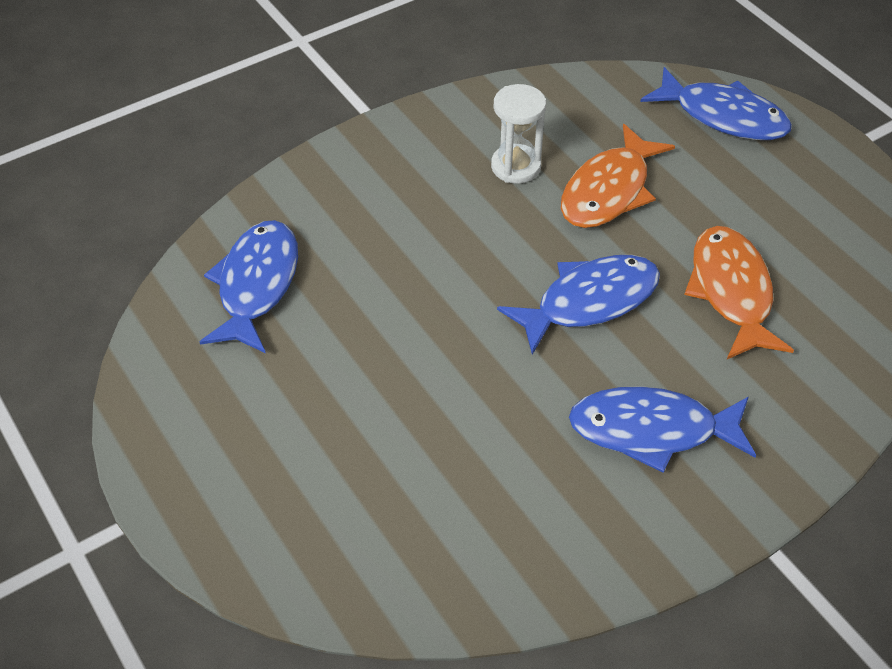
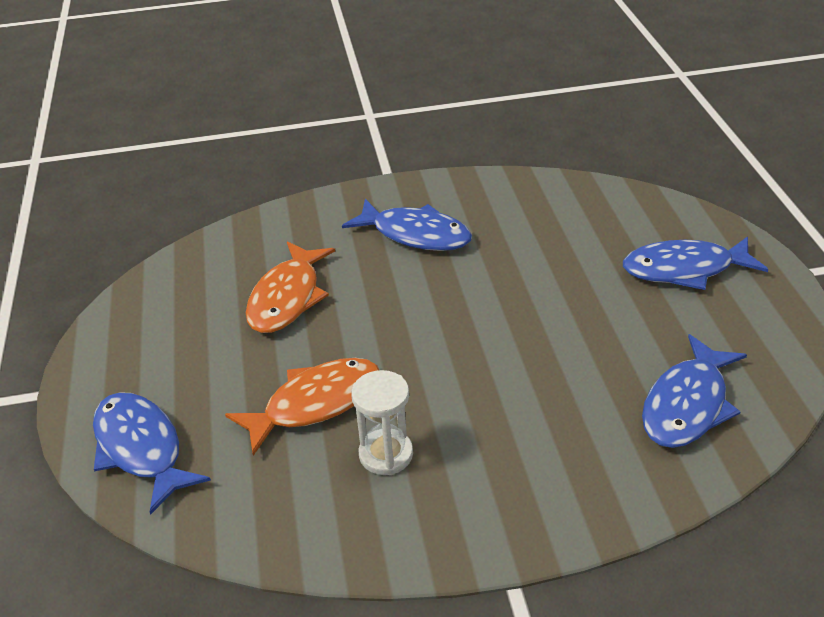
camera: 155 degrees left, 10 degrees down
blue fish [497,255,660,355] -> blue fish moved to [623,236,768,290]

